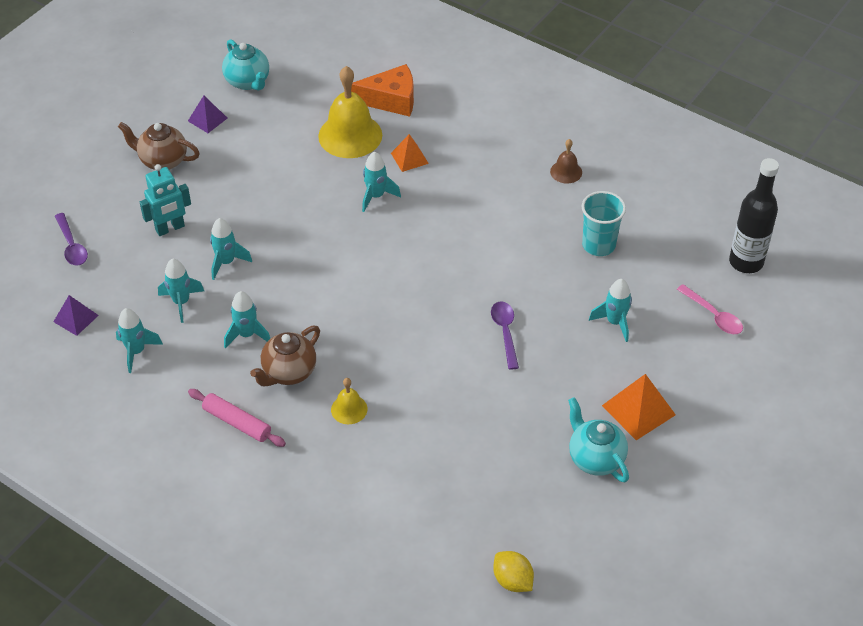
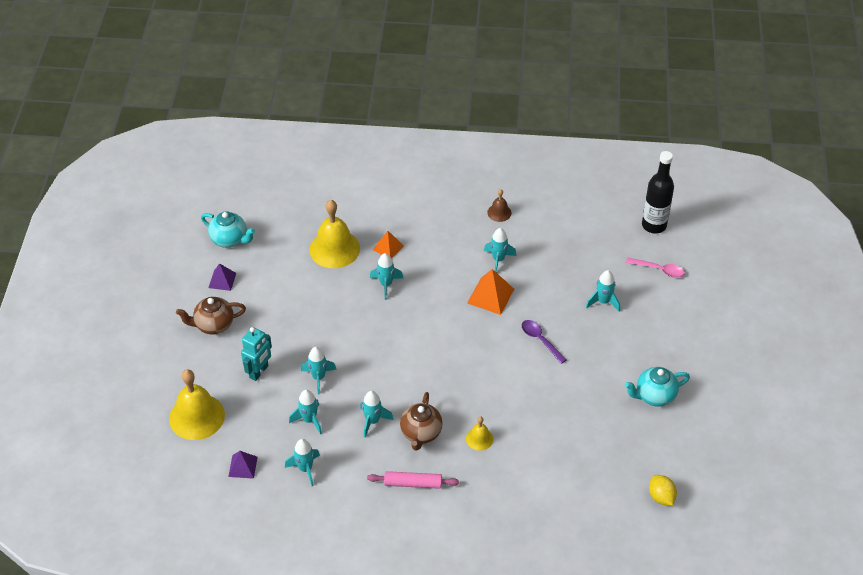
camera: 30 degrees left, 0 degrees up
purple spoon [55,213,88,266] -> yellow bell [169,370,225,440]
orange cheese [351,64,414,117] -> none
yellow lemon [493,551,534,592] -> yellow lemon turned 45 degrees clockwise [649,475,677,506]
turquoise teapot [568,397,629,482] -> turquoise teapot turned 45 degrees counterclockwise [625,367,690,406]
turquoise cup [582,191,626,256] -> none
orange pyramid [602,374,676,440] -> orange pyramid moved to [467,269,514,315]
none -> turquoise rocket [484,228,516,272]

